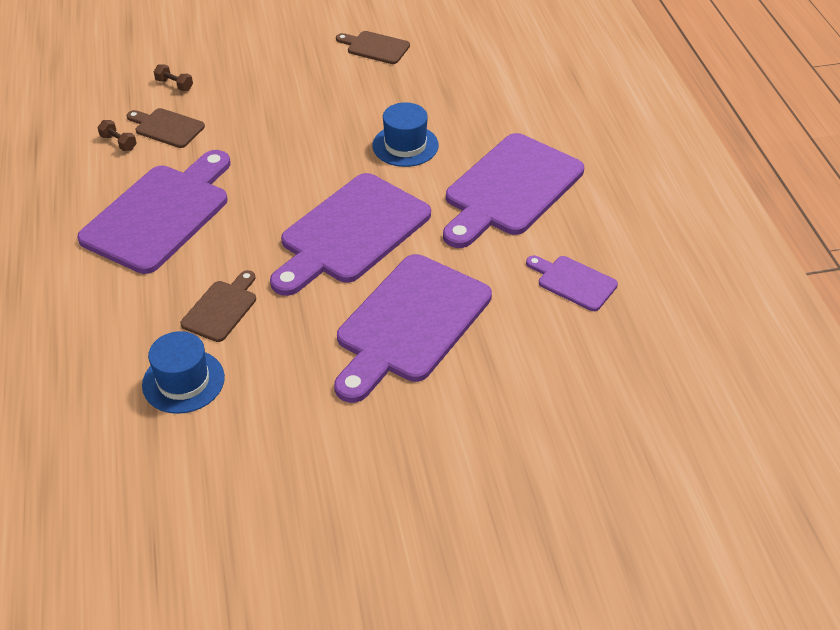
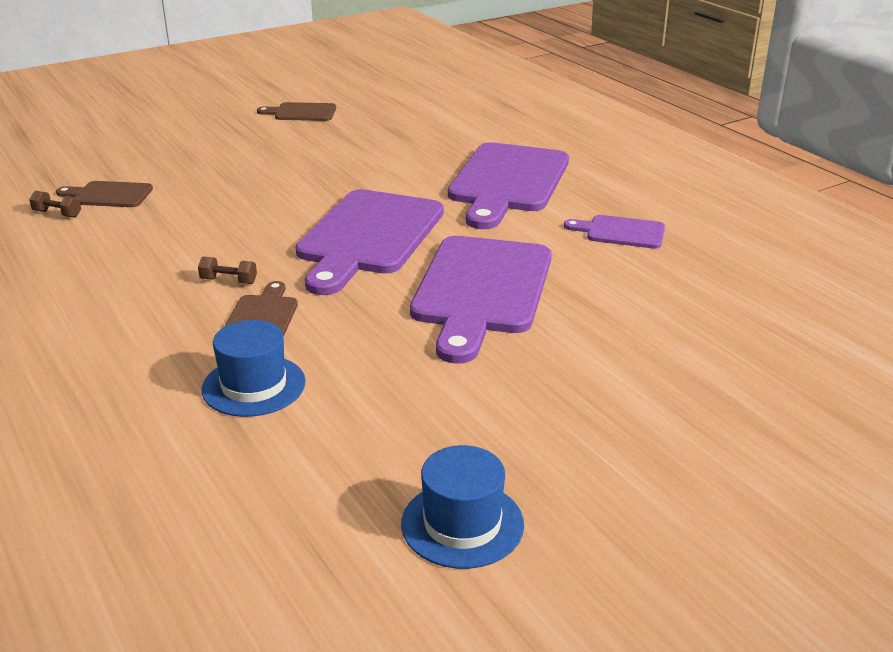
camera: 20 degrees left, 15 degrees down
purple cutting board [77,150,231,274] -> none
brown dumbbell [154,64,193,91] -> brown dumbbell moved to [198,257,257,284]
blue hat [372,102,439,167] -> blue hat moved to [401,445,524,569]

